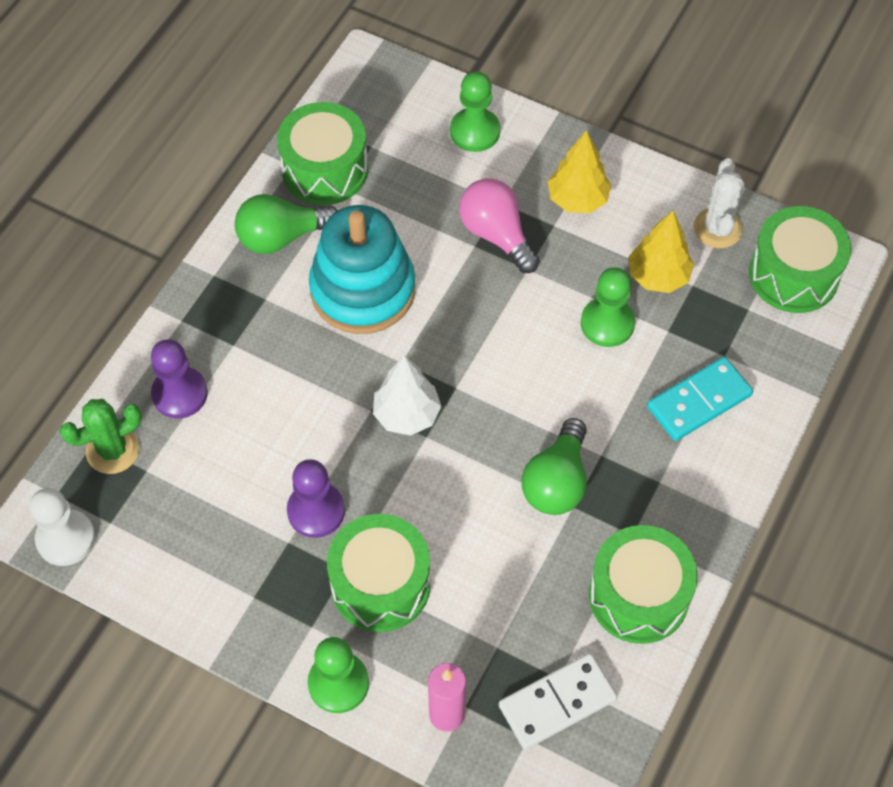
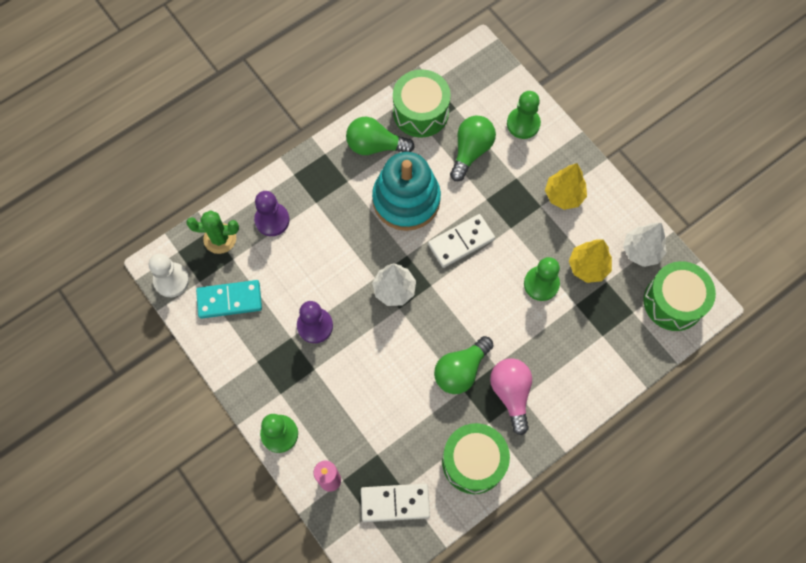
camera: 25 degrees right, 10 degrees up
green drum [327,514,431,632] -> none
pink light bulb [459,179,540,273] -> pink light bulb moved to [490,358,532,435]
turquoise domino [647,357,753,441] -> turquoise domino moved to [196,280,262,319]
white cactus [693,158,745,248] -> white tree [623,223,667,267]
none -> white domino [428,214,495,268]
none -> green light bulb [450,115,496,181]

